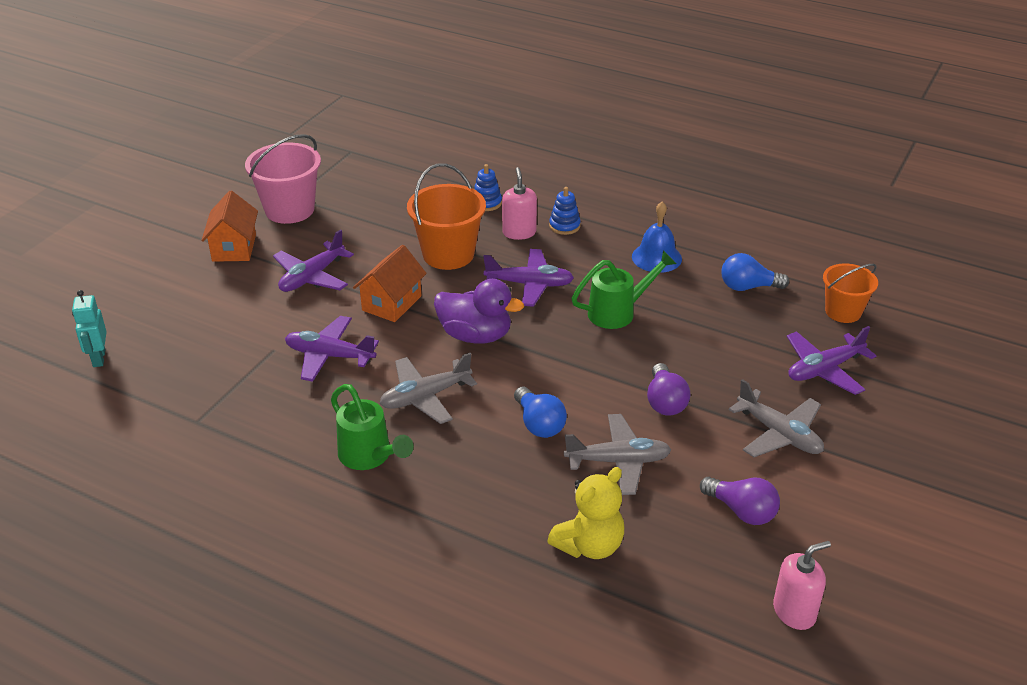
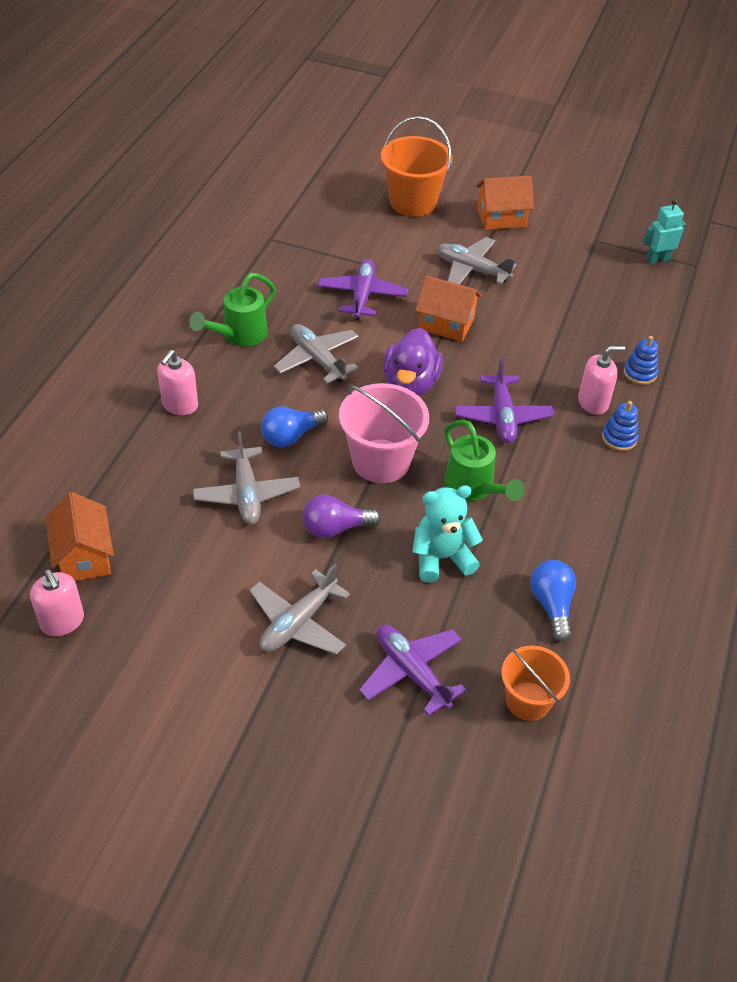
camera: 80 degrees right, 10 degrees up
turquoise robot [72,290,107,367] -> turquoise robot moved to [643,199,686,264]
pink bucket [245,134,321,224] -> pink bucket moved to [339,383,429,483]
purple plane [273,229,354,292] -> grey plane [437,237,517,285]
orange bucket [407,163,486,270] -> orange bucket moved to [381,116,452,217]
yellow teddy bear [547,467,624,559] -> none
blue bell [632,201,682,273] -> none
purple light bulb [700,477,780,525] -> none
none -> orange house [45,492,114,581]
none -> pink soap dispenser [157,350,198,415]
none -> turquoise teddy bear [412,485,483,583]

